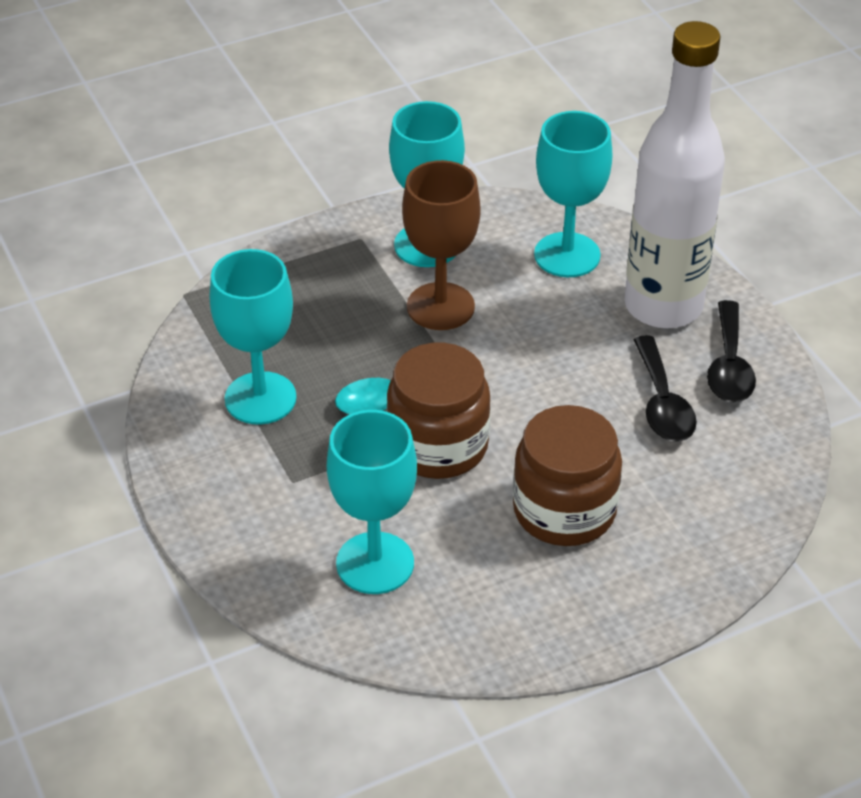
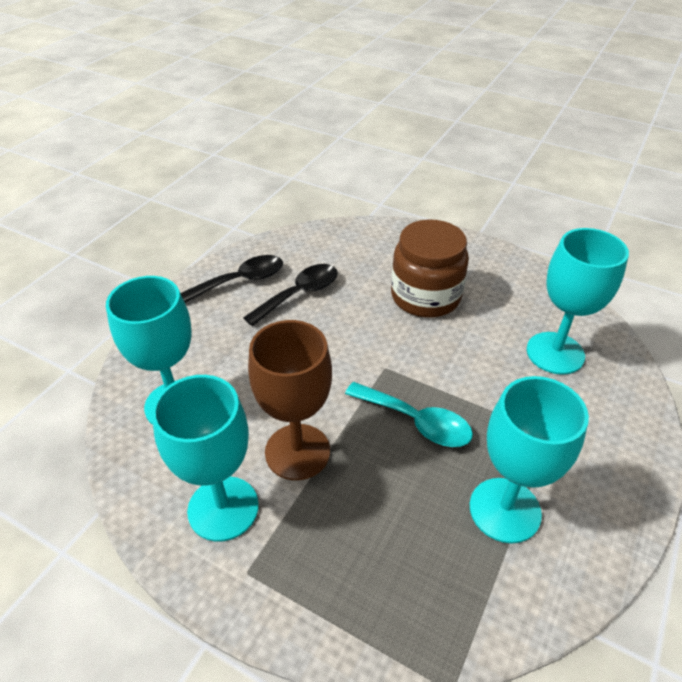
camera: 125 degrees left, 0 degrees up
brown jar [387,343,491,479] -> none
white bottle [624,21,725,329] -> none

